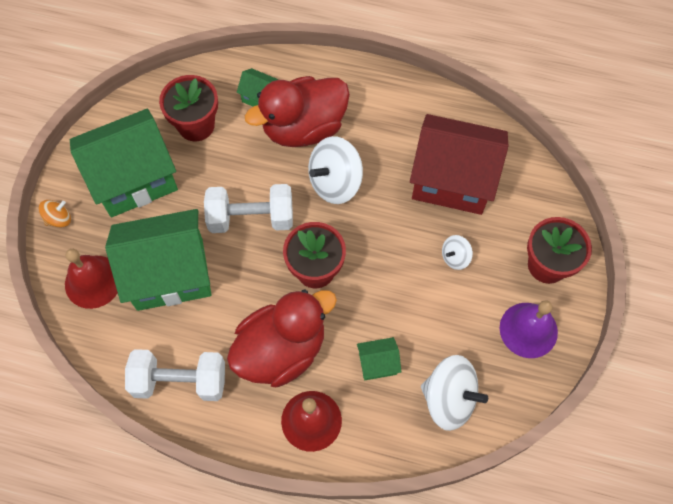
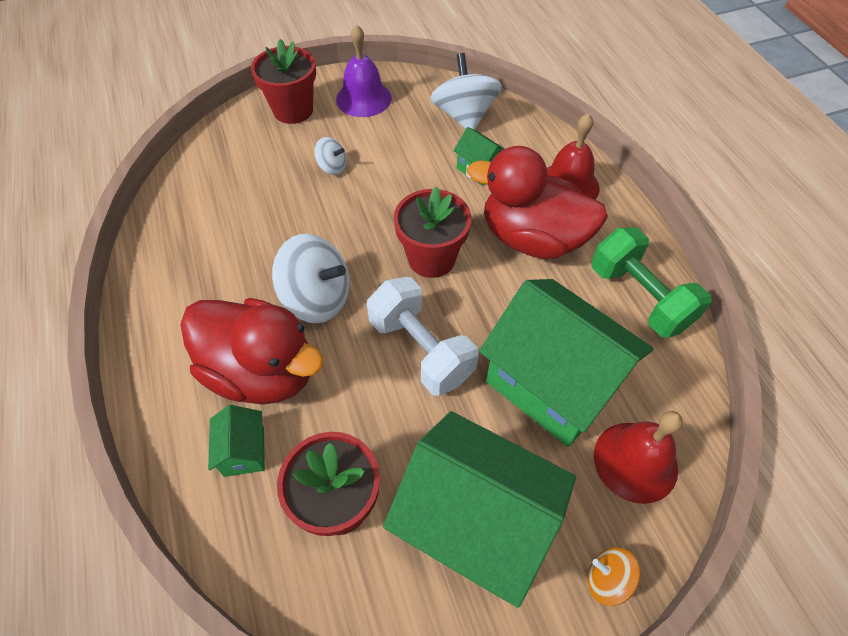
camera: 125 degrees left, 10 degrees down
white dumbbell [125,349,225,401] -> green dumbbell [592,227,711,338]
red house [410,114,508,215] -> none

